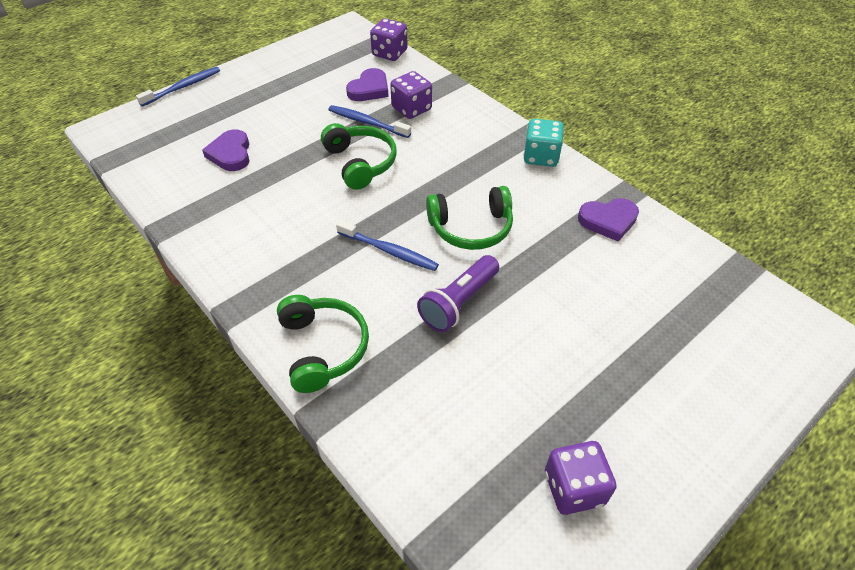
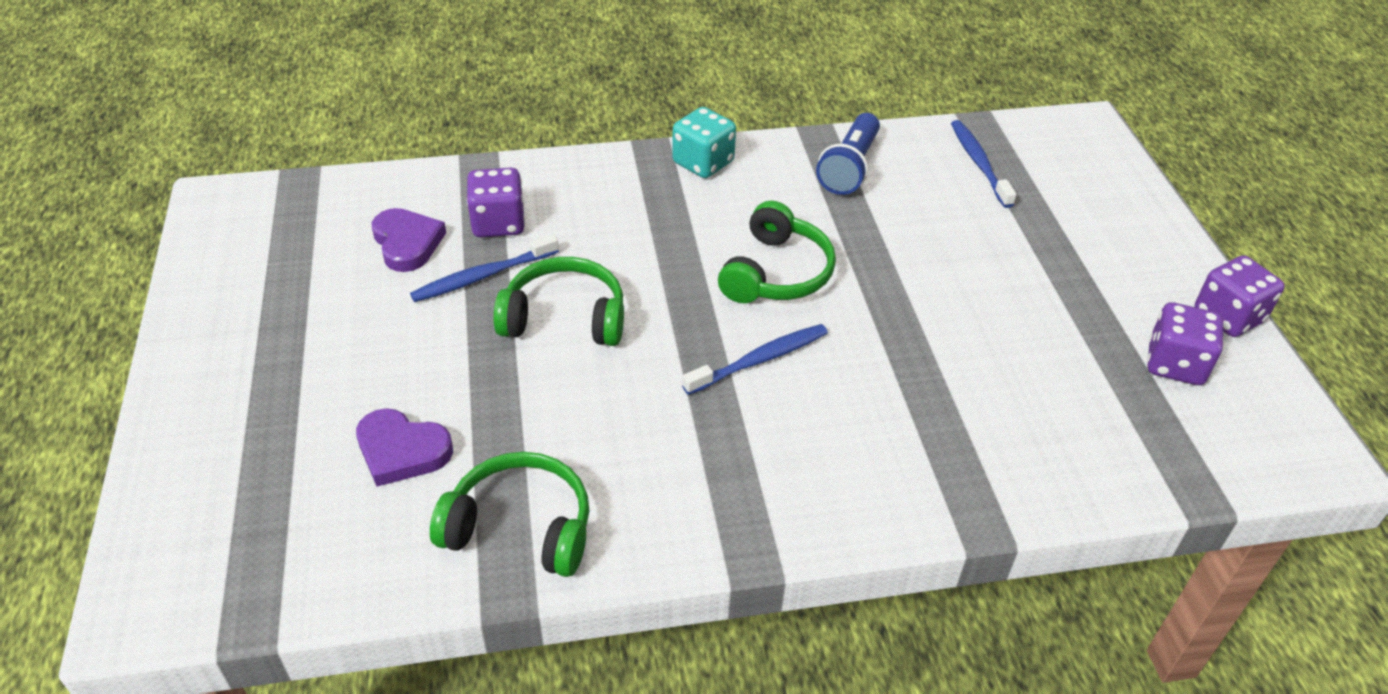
camera: 60 degrees left, 5 degrees down
blue toothbrush [136,67,220,107] -> blue toothbrush moved to [951,120,1017,208]
green headphones [277,295,369,393] -> green headphones moved to [430,452,589,577]
purple dice [370,18,408,61] -> purple dice moved to [1195,255,1285,337]
purple flashlight [417,255,499,332] -> none
purple heart [578,198,639,241] -> blue flashlight [816,113,880,195]

